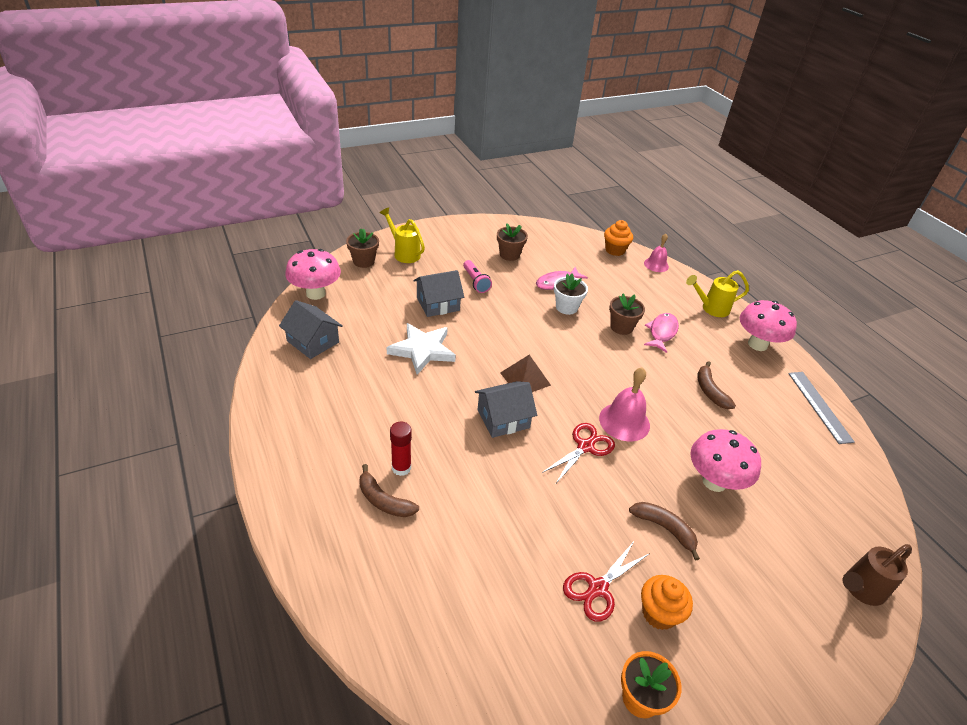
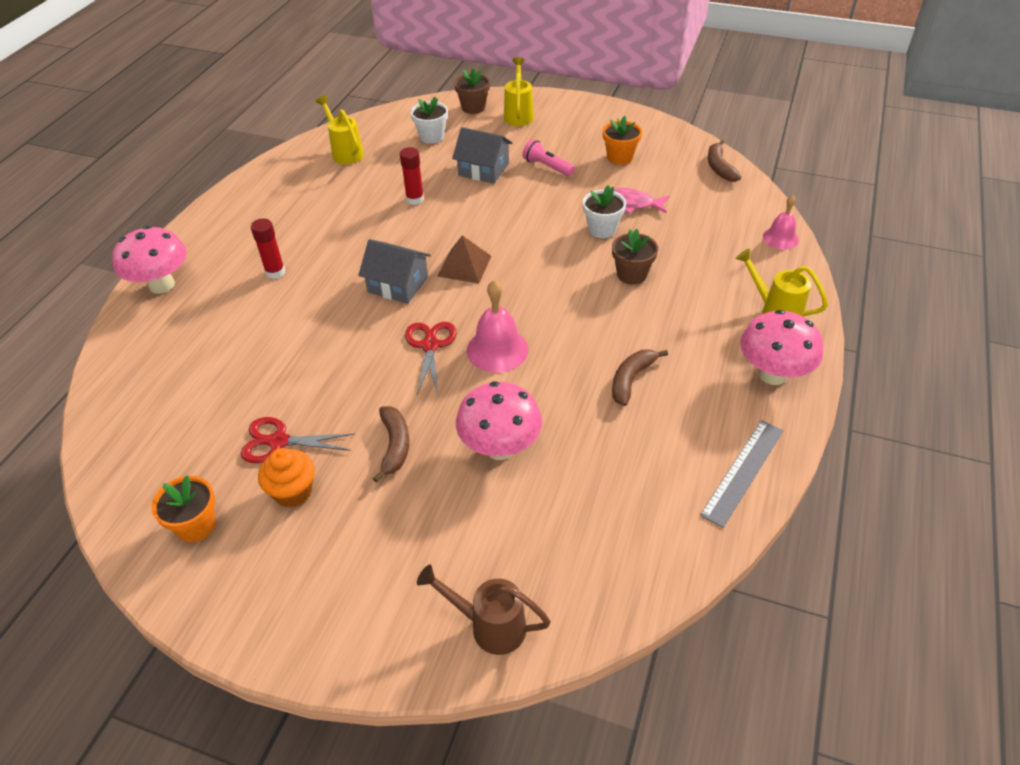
camera: 50 degrees right, 5 degrees up
grey house [279,300,343,359] -> yellow watering can [316,95,364,165]
pink mushroom [285,249,341,300] -> pink mushroom moved to [112,226,187,294]
brown banana [359,464,419,517] -> brown banana moved to [708,140,741,182]
white star [386,323,456,375] -> red glue stick [400,147,424,205]
pink flashlight [463,260,492,293] -> pink flashlight turned 105 degrees clockwise [523,139,575,176]
brown flower pot [497,224,528,261] -> orange flower pot [603,116,642,165]
red scissors [542,423,615,483] -> red scissors turned 90 degrees counterclockwise [405,322,456,395]
orange cupcake [604,220,633,256] -> none
pink fish [644,313,679,353] -> none
none -> white flower pot [410,97,448,144]

